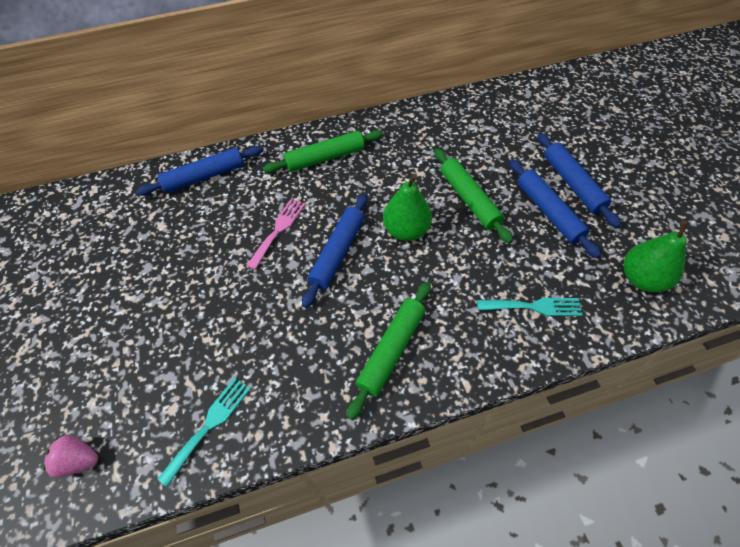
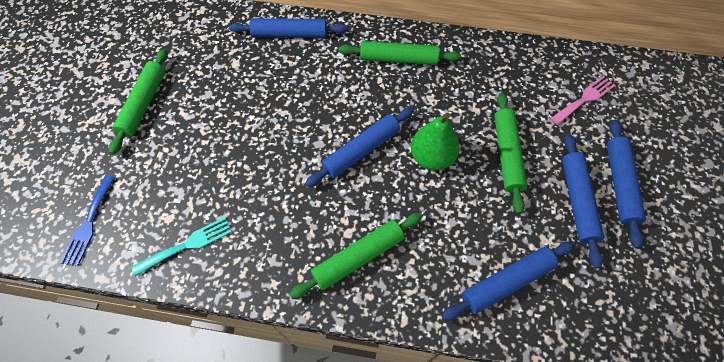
camera: 25 degrees right, 5 degrees up
pink strawberry [43,435,98,478] -> blue fork [59,175,115,266]
pink fork [247,198,306,270] -> pink fork moved to [551,76,615,125]
turquoise fork [477,298,583,316] -> blue rolling pin [442,242,575,321]
green pear [624,221,688,292] -> none
none -> green rolling pin [109,49,168,155]

